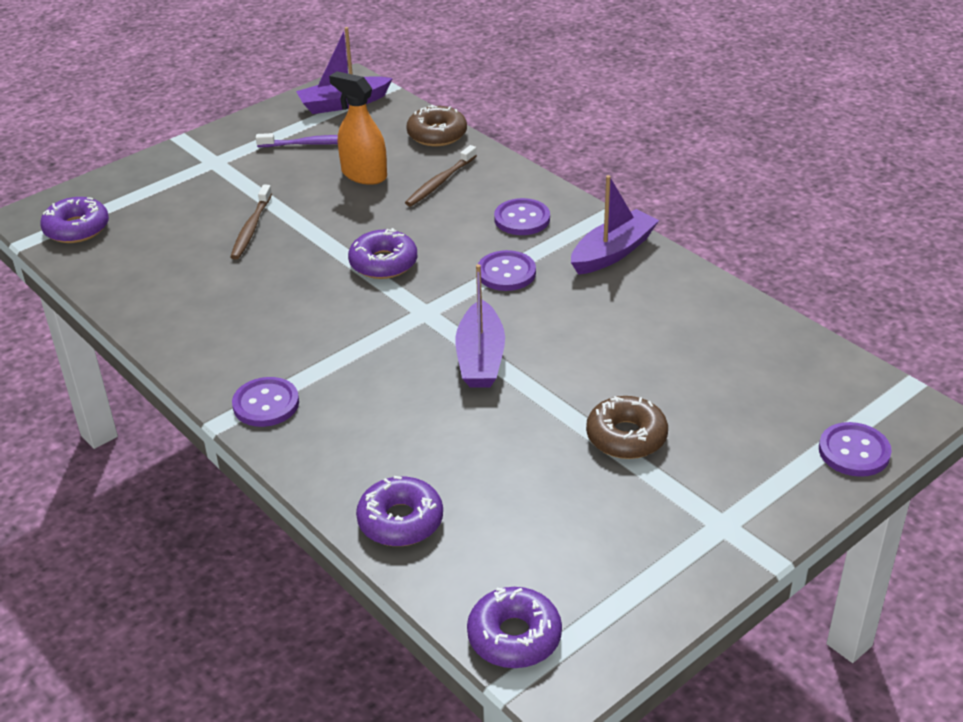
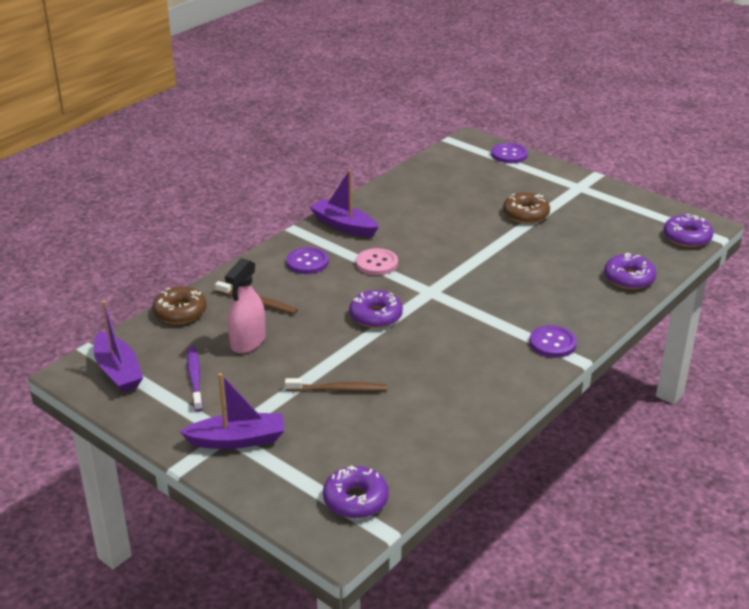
camera: 100 degrees left, 5 degrees down
orange spray bottle [329,71,387,185] -> pink spray bottle [225,258,266,354]
purple boat [455,264,505,388] -> purple boat moved to [179,373,284,449]
purple button [478,250,536,291] -> pink button [356,248,398,275]

